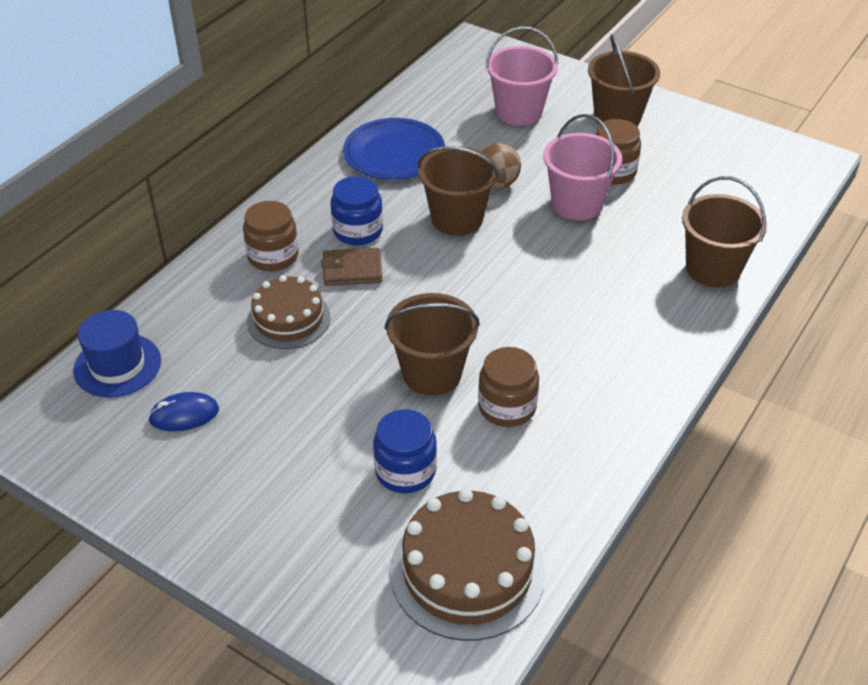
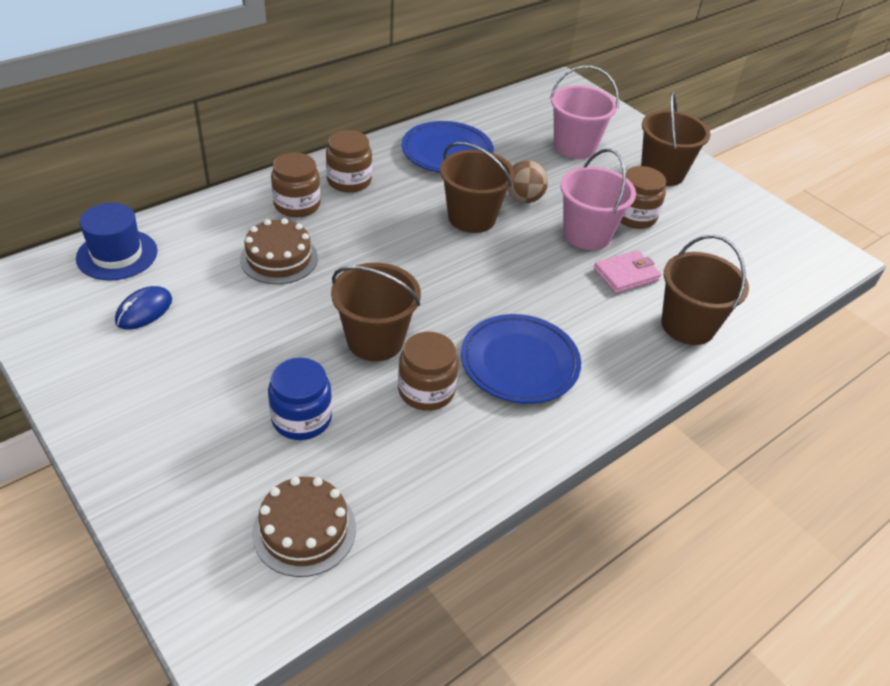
camera: 15 degrees right, 0 degrees up
blue mouse [148,392,219,431] -> blue mouse turned 60 degrees counterclockwise [115,286,172,330]
brown wallet [321,248,382,286] -> none
blue jar [330,176,383,245] -> none
brown cake [390,488,546,641] -> brown cake [252,477,356,577], size x0.65
none -> brown jar [326,130,372,193]
none -> blue plate [461,314,581,404]
none -> pink wallet [594,250,661,293]

